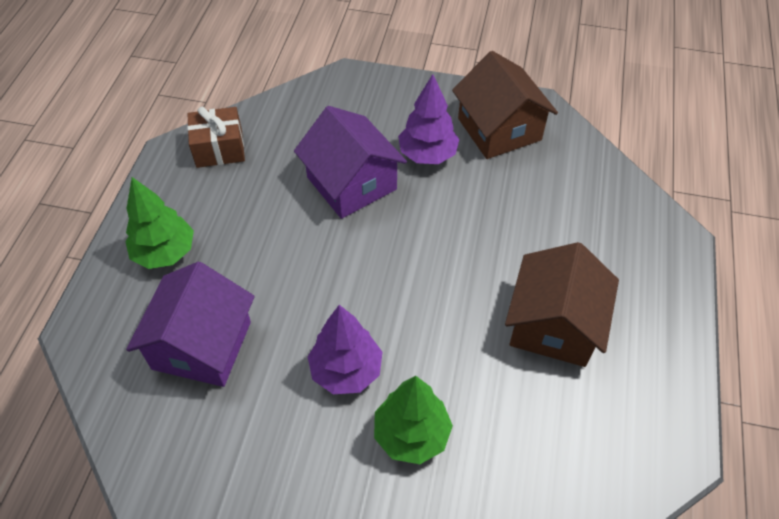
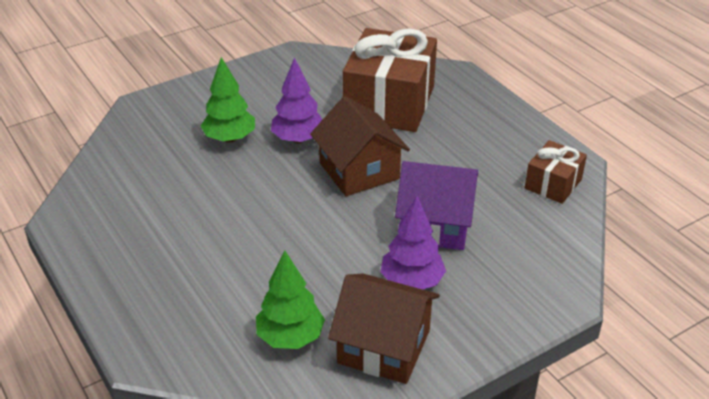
camera: 135 degrees right, 15 degrees down
green tree [125,177,194,269] -> green tree moved to [256,251,325,349]
purple house [126,262,255,387] -> brown gift [343,28,437,132]
brown house [505,242,619,367] -> brown house moved to [310,96,410,196]

